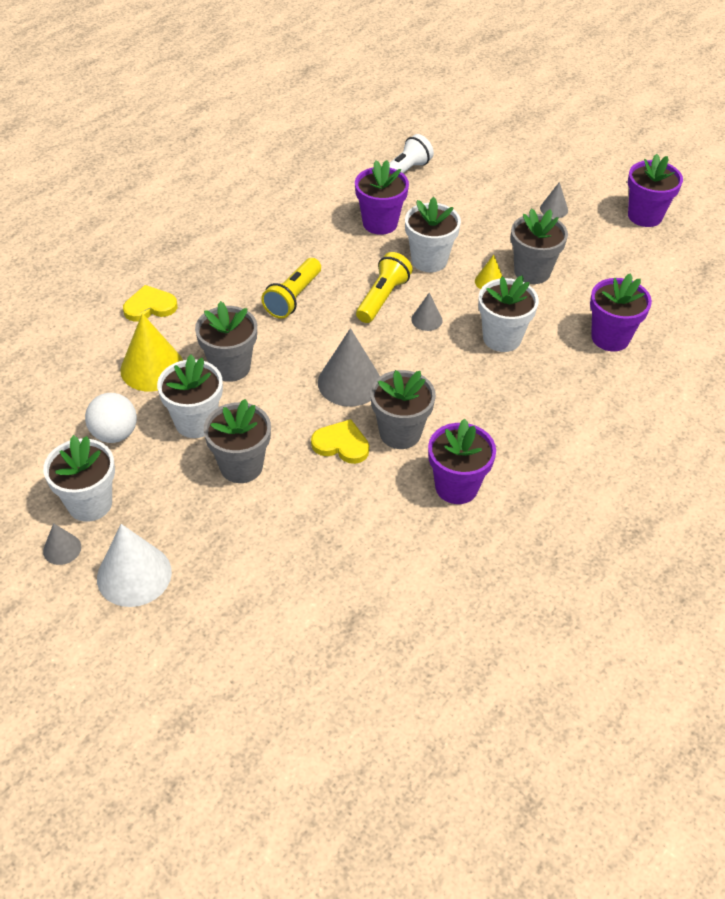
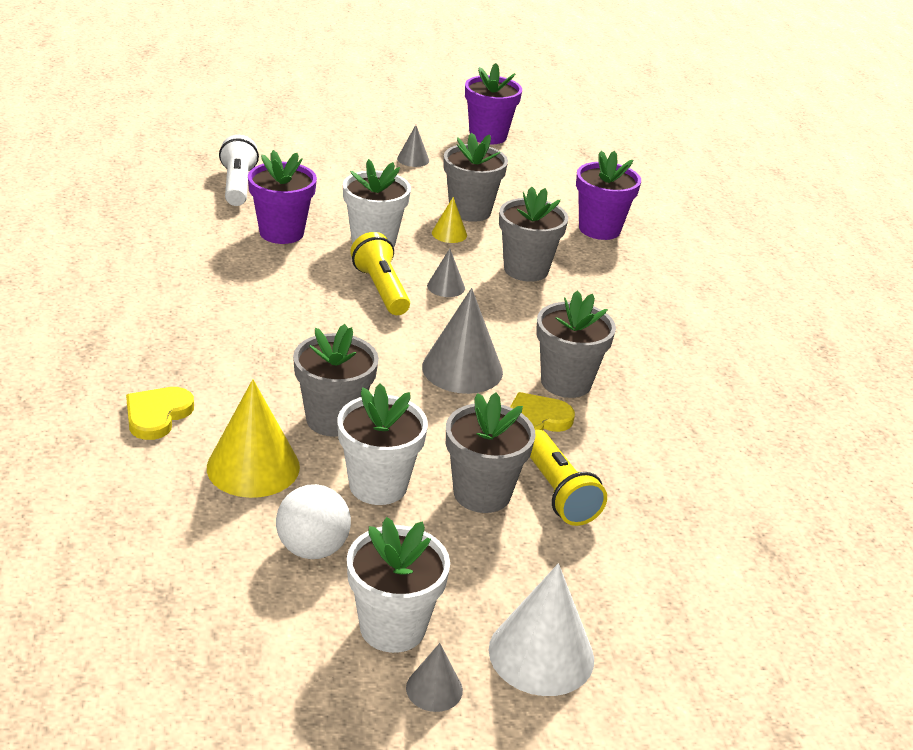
camera: 50 degrees left, 15 degrees down
yellow flashlight [261,258,321,319] -> yellow flashlight moved to [530,429,607,526]
purple flower pot [428,418,496,504] -> none
white flower pot [478,275,539,352] -> grey flower pot [499,186,568,282]

